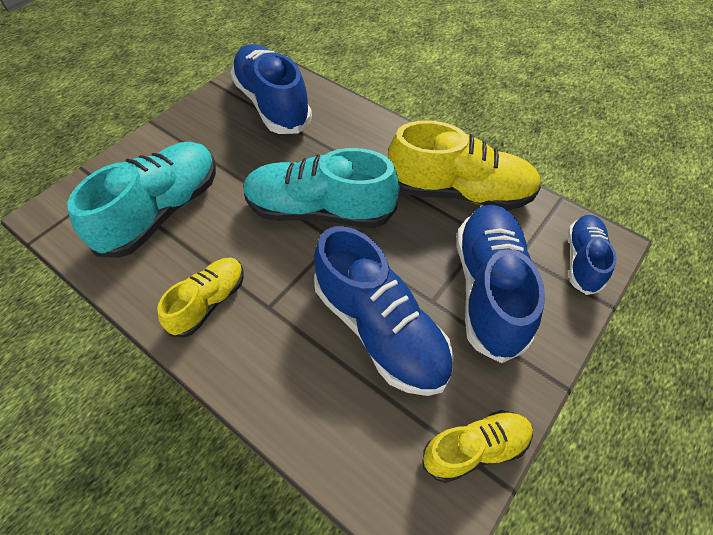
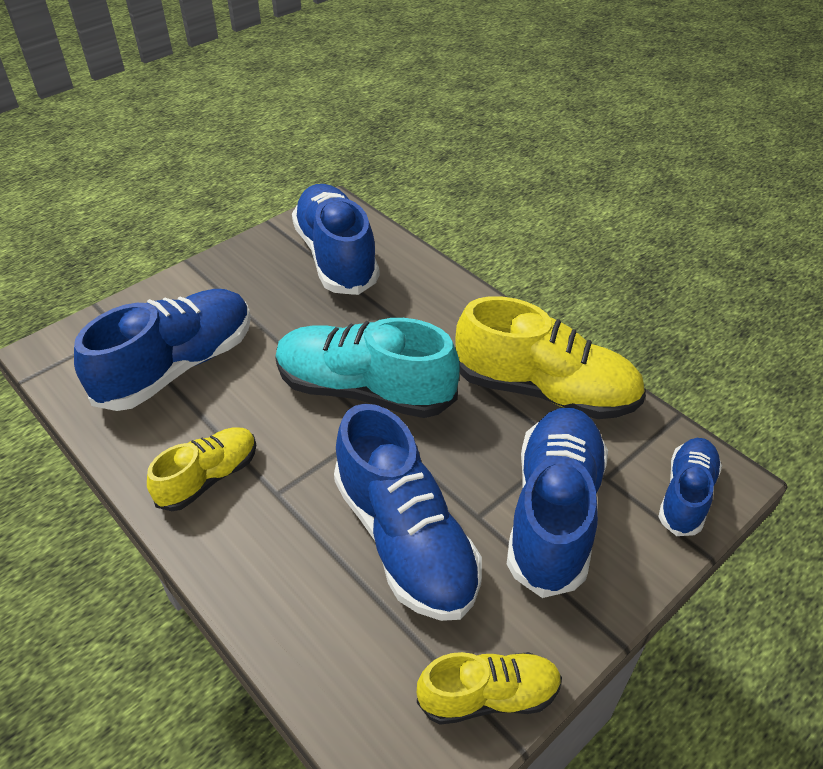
camera: 10 degrees right, 10 degrees down
turquoise shoe [67,142,216,258] -> blue shoe [74,289,251,411]

